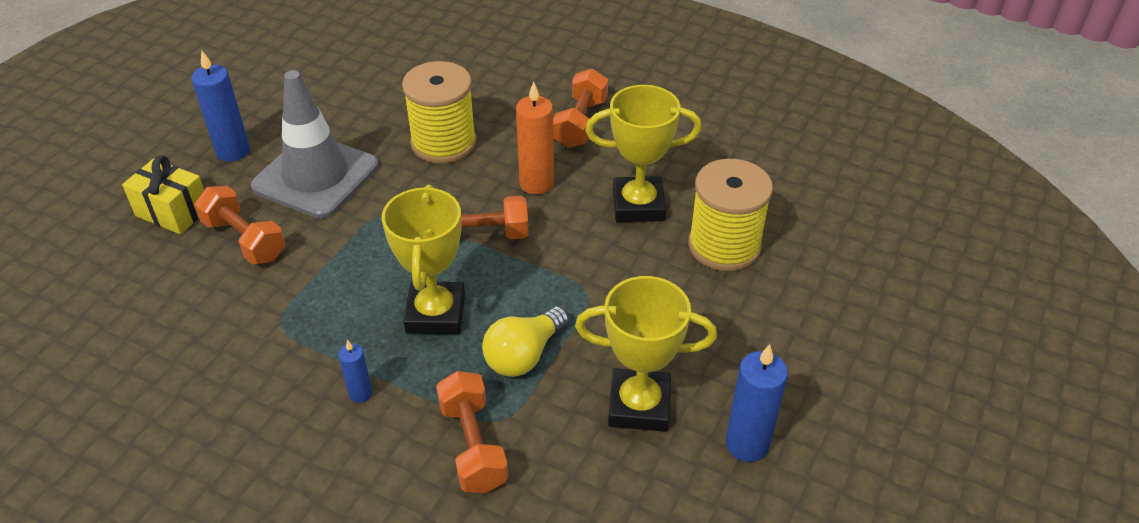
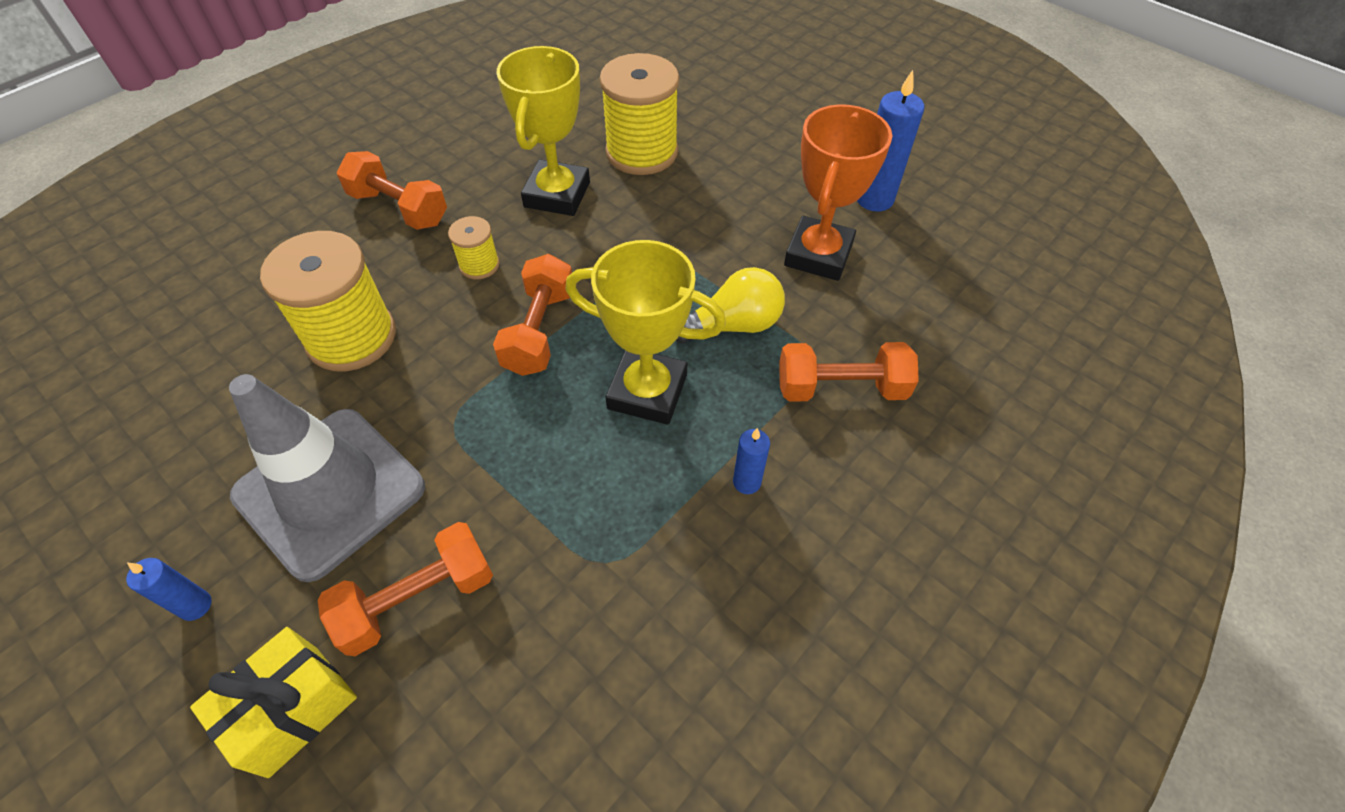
camera: 75 degrees left, 10 degrees up
blue candle [191,50,250,162] -> blue candle [126,558,212,621], size x0.56
yellow light bulb [482,306,569,377] -> yellow light bulb turned 75 degrees counterclockwise [676,267,785,344]
orange candle [516,81,554,195] -> yellow spool [448,216,500,279]
yellow trophy [575,276,717,432] -> orange trophy [784,104,892,281]

